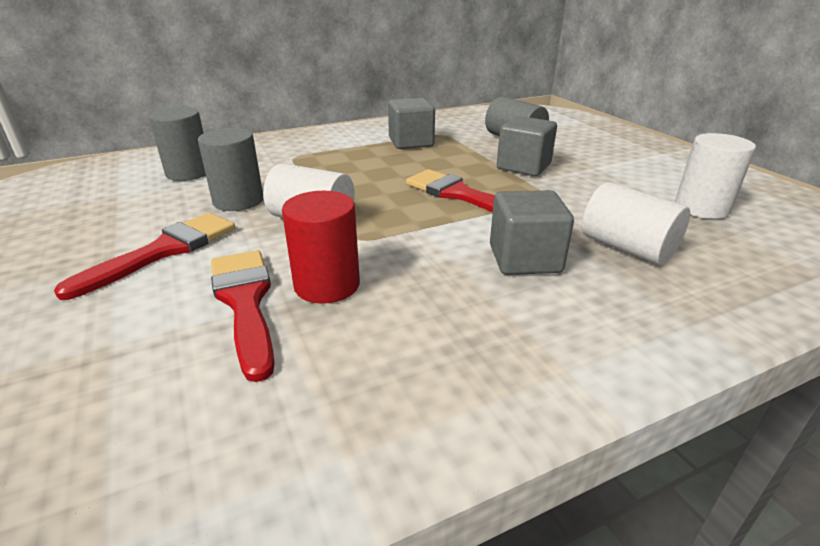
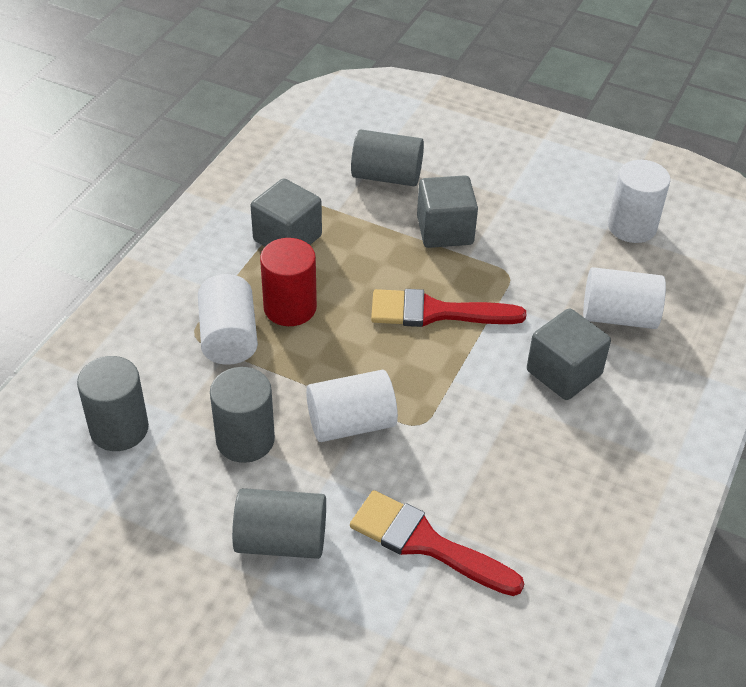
camera: 40 degrees left, 15 degrees up
red brush [54,213,235,300] -> grey cylinder [232,488,326,559]
red cylinder [282,191,360,304] -> red cylinder moved to [260,238,317,326]
none -> white cylinder [198,274,258,365]

